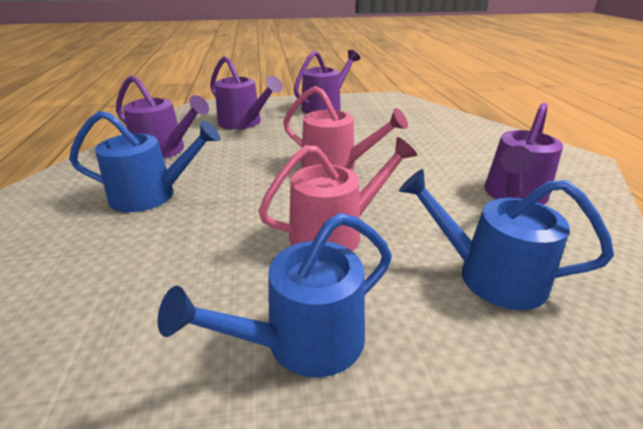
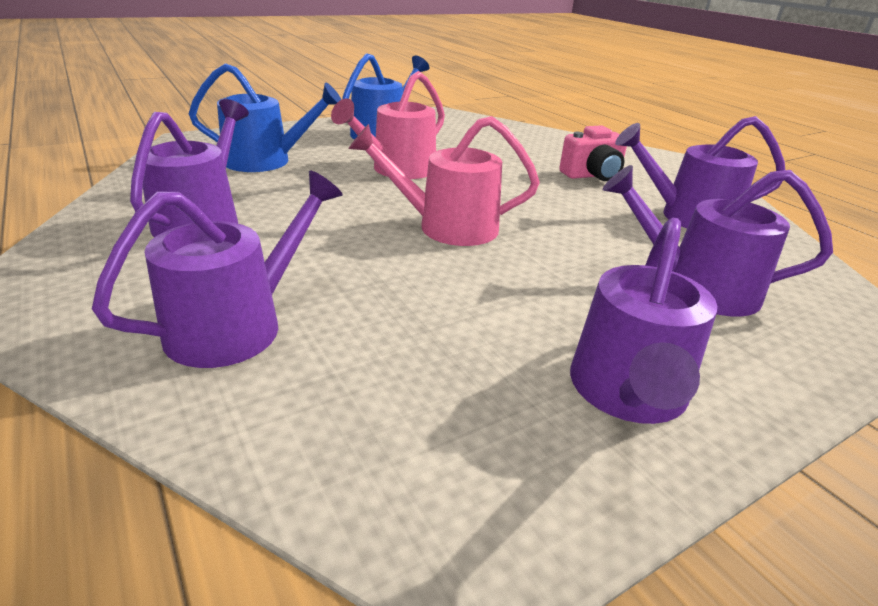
camera: 155 degrees right, 0 degrees up
blue watering can [69,111,220,212] -> pink camera [559,126,627,181]
none -> purple watering can [92,171,343,368]

